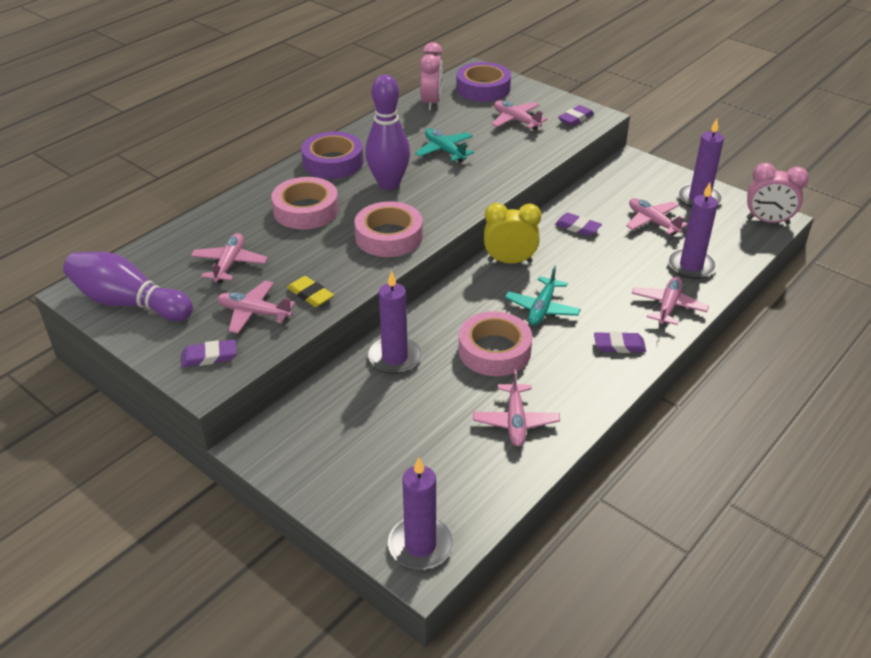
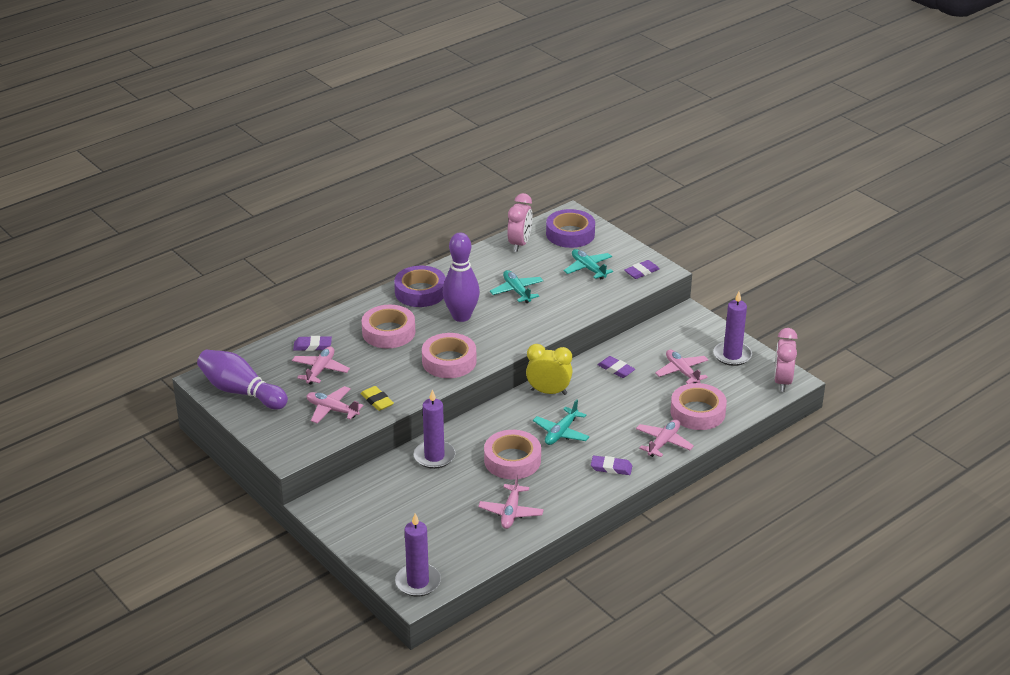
camera: 10 degrees right, 5 degrees down
purple eraser [181,339,237,367] -> purple eraser moved to [293,336,332,351]
pink plane [491,100,547,130] -> turquoise plane [564,249,613,279]
purple candle [668,183,718,279] -> pink tape [670,383,727,430]
pink clock [746,163,809,225] -> pink clock turned 75 degrees clockwise [774,328,798,392]

